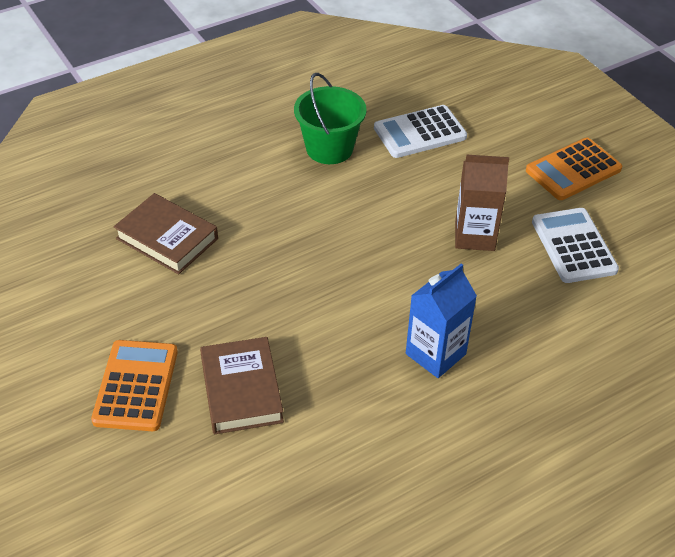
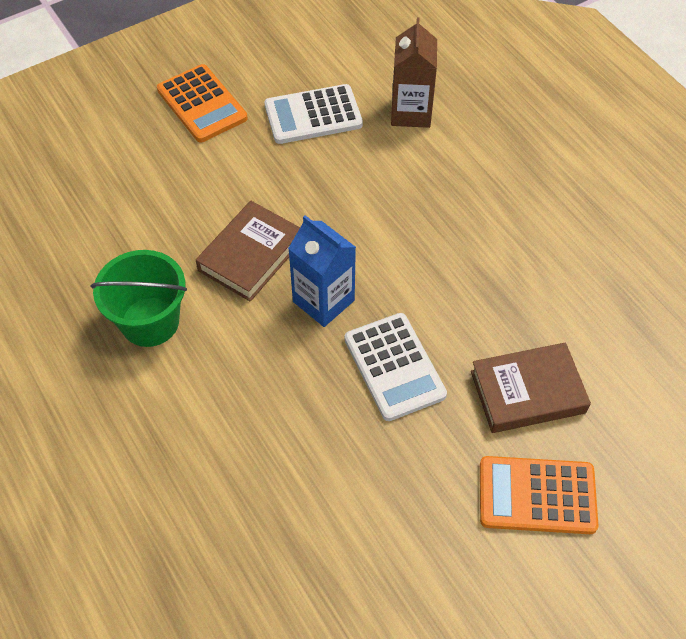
camera: 90 degrees left, 10 degrees up
brown book [114,193,218,275] -> brown book moved to [196,201,300,302]
white calculator [374,105,467,158] -> white calculator moved to [345,313,447,421]
blue carton [406,263,477,378] -> blue carton moved to [288,215,356,327]
brown carton [455,155,509,251] -> brown carton moved to [391,17,437,128]

